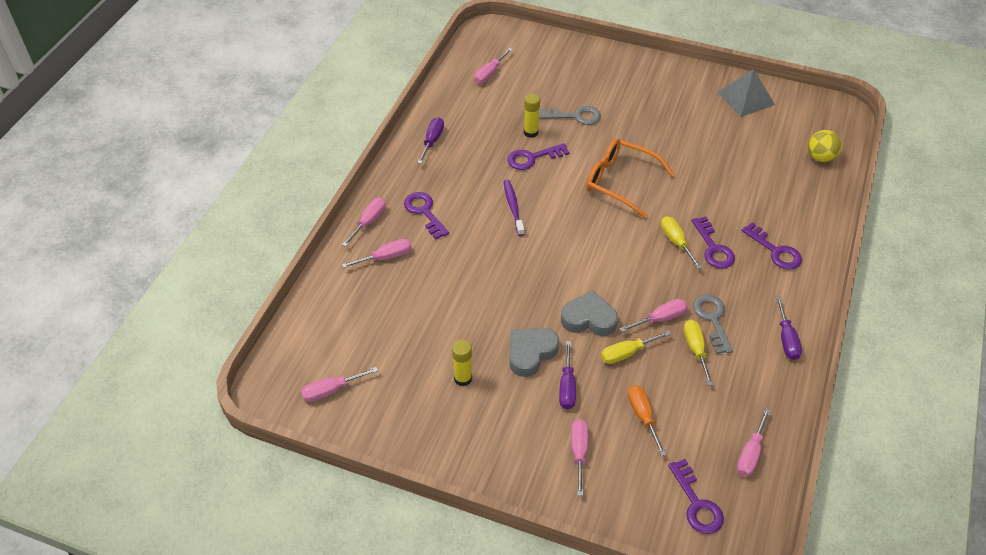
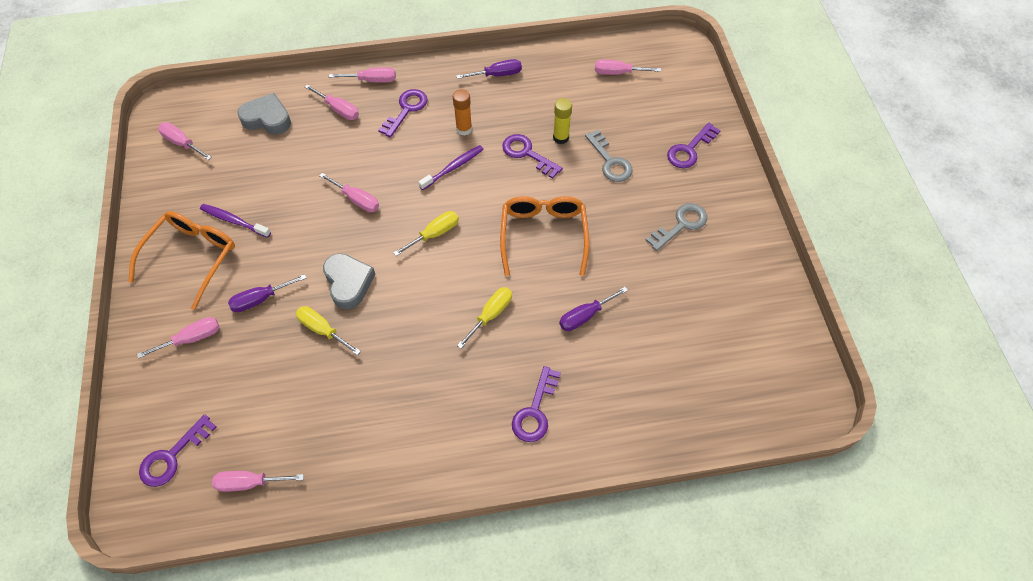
camera: 60 degrees right, 10 degrees up
yellow glue stick [452,340,472,386] -> purple toothbrush [200,204,271,238]
grey heart [509,328,559,377] -> grey heart moved to [237,93,291,135]
pink screwdriver [620,299,688,332] -> pink screwdriver moved to [319,173,379,212]
orange screwdriver [628,385,666,456] -> none
yellow screwdriver [684,319,713,386] -> yellow screwdriver moved to [393,211,459,256]
purple key [692,216,735,269] -> purple key moved to [667,123,721,168]
grey key [693,294,733,354] -> grey key moved to [646,203,707,251]
grey pyramid [717,69,775,117] -> none
purple screwdriver [776,296,802,360] -> purple screwdriver moved to [559,287,628,331]
yellow ball [808,130,842,162] -> none
none -> orange glasses [128,211,235,310]
none -> orange glue stick [453,89,472,135]

